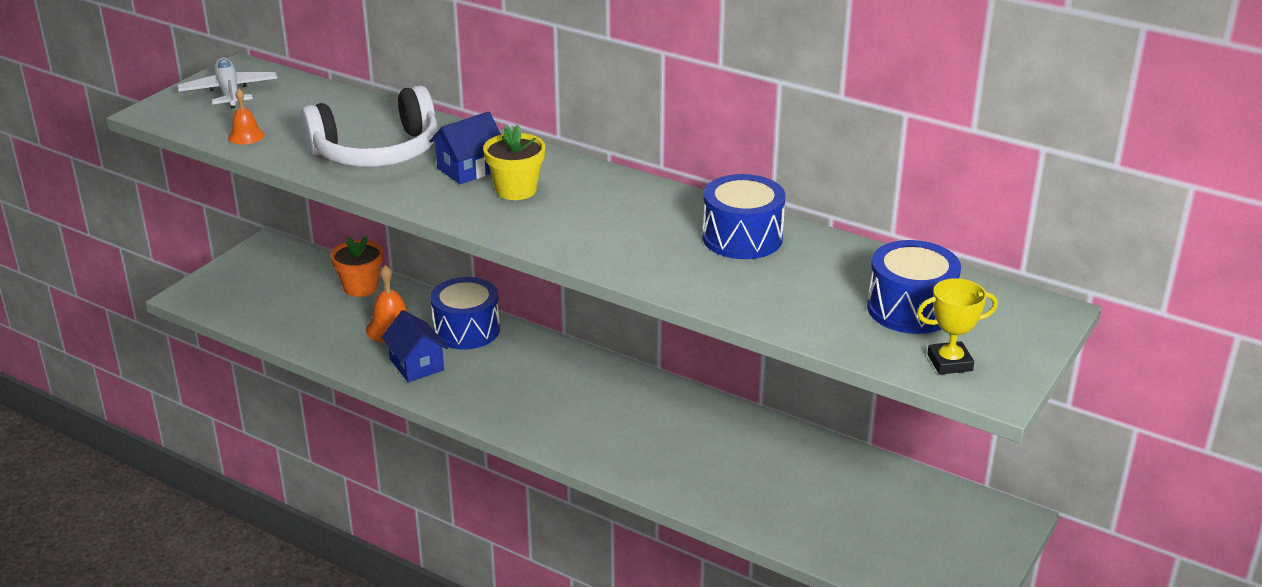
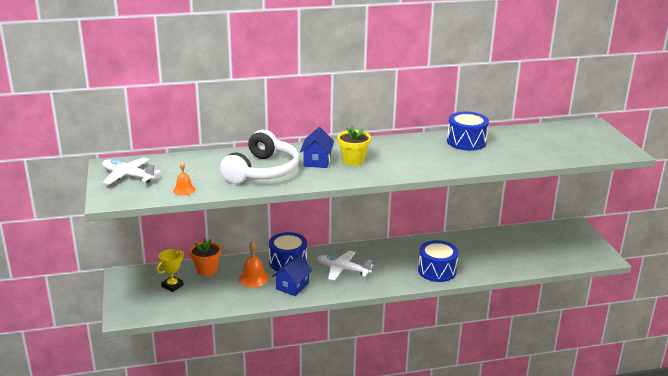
camera: 45 degrees left, 5 degrees down
blue house [381,310,448,382] -> blue house turned 75 degrees counterclockwise [272,255,312,296]
blue drum [867,240,961,334] -> blue drum moved to [418,240,458,282]
yellow trophy [917,278,998,375] -> yellow trophy moved to [157,249,184,292]
none -> white plane [317,251,373,281]

